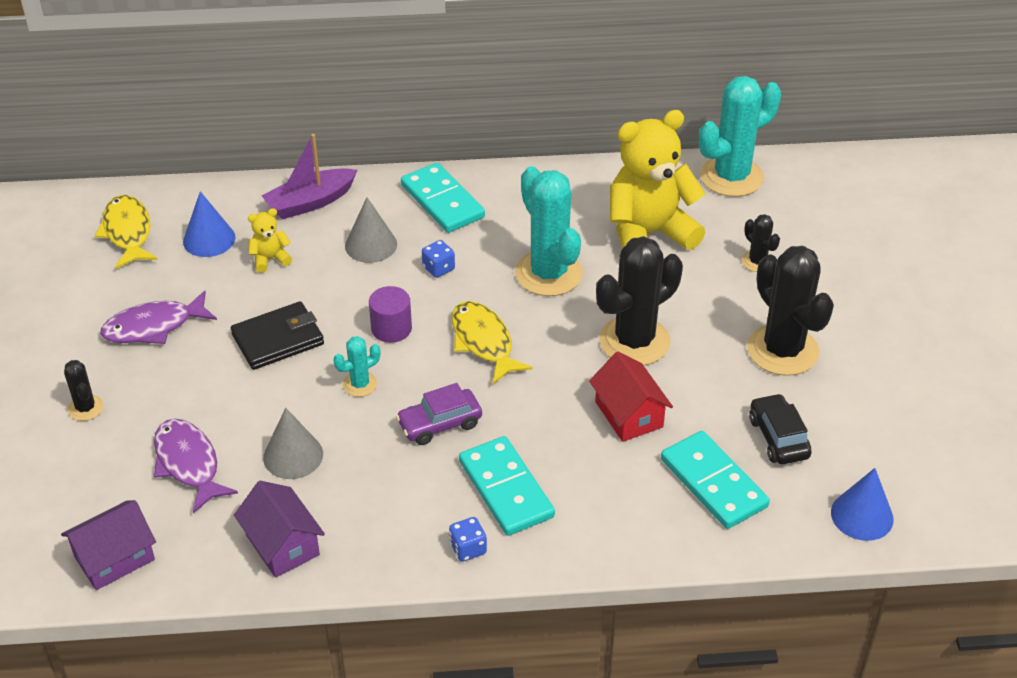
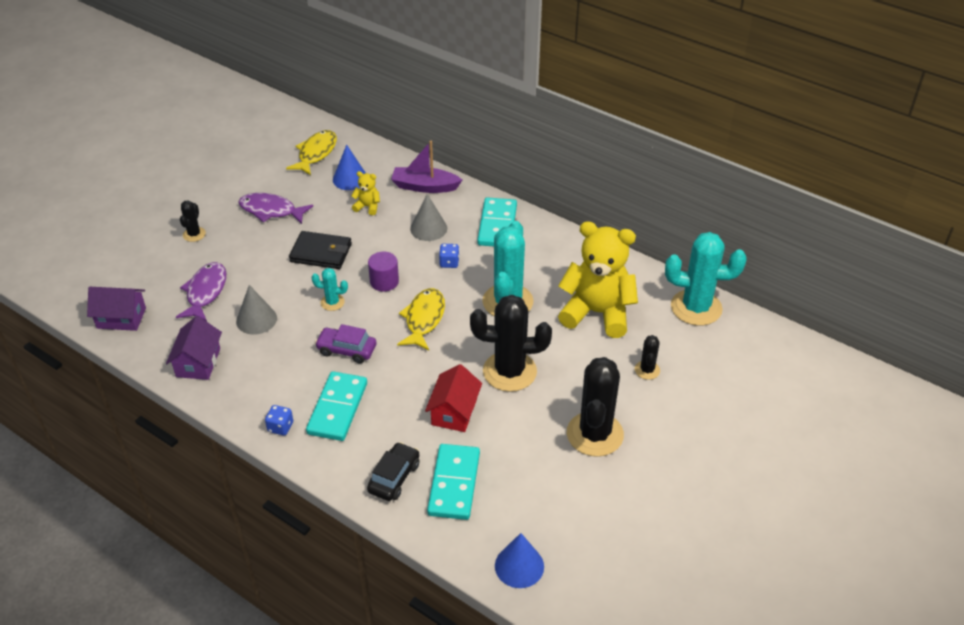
camera: 40 degrees right, 0 degrees up
black car [749,393,812,464] -> black car moved to [367,442,420,501]

